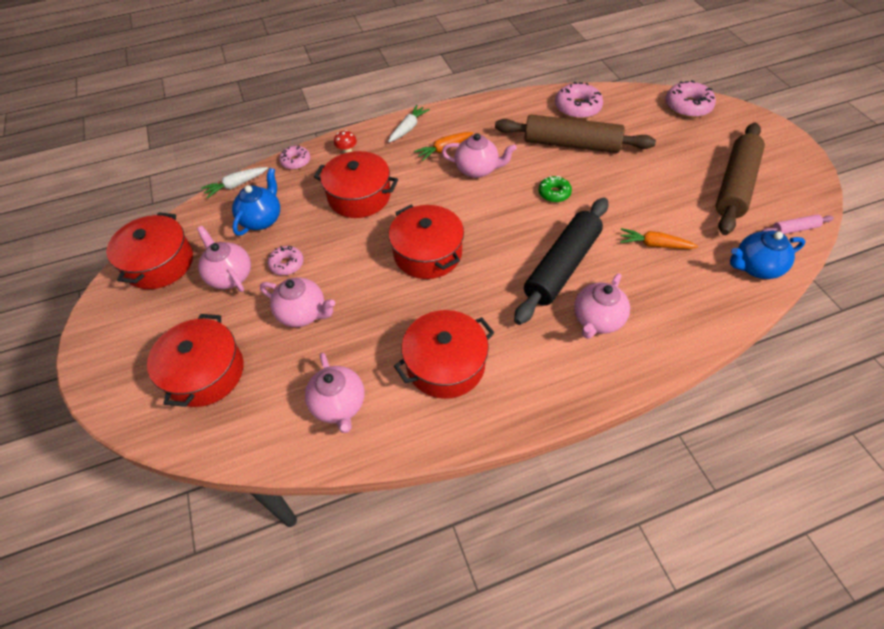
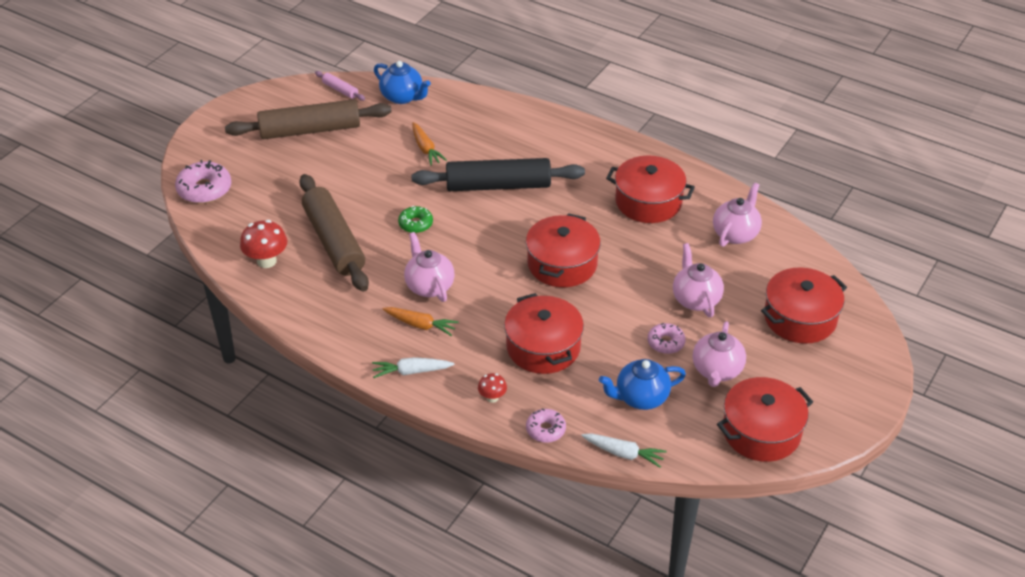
camera: 130 degrees left, 10 degrees down
pink donut [555,82,603,119] -> red mushroom [240,220,287,268]
pink teapot [574,273,630,339] -> none

